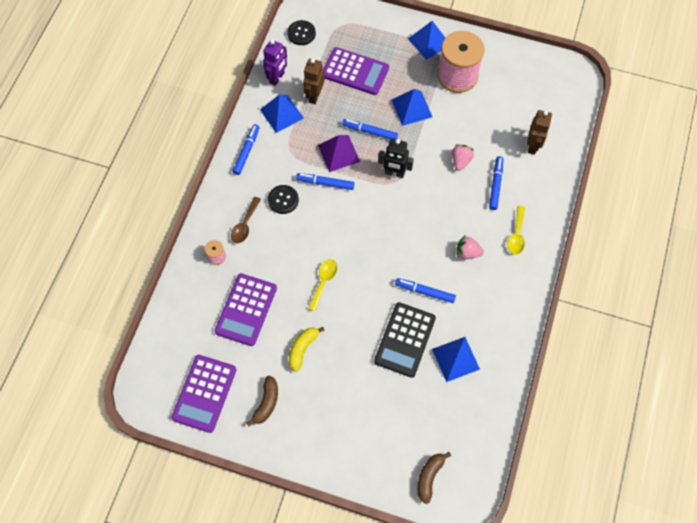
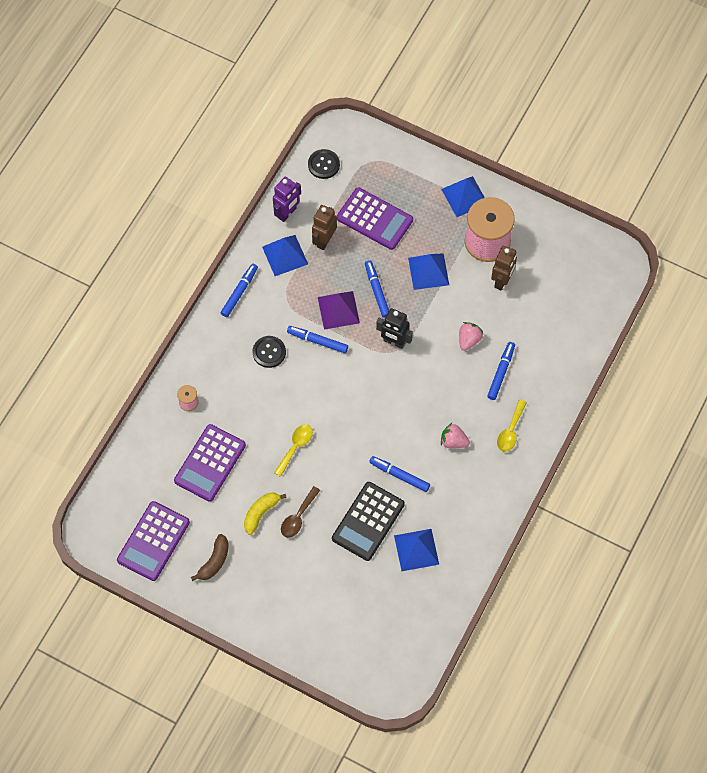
camera: 10 degrees right, 0 degrees up
brown spoon [231,197,261,243] -> brown spoon moved to [281,486,320,538]
blue marker [342,119,398,140] -> blue marker turned 45 degrees clockwise [365,260,389,318]
brown banana [418,452,451,504] -> none
brown robot [527,110,552,155] -> brown robot moved to [491,246,517,290]

